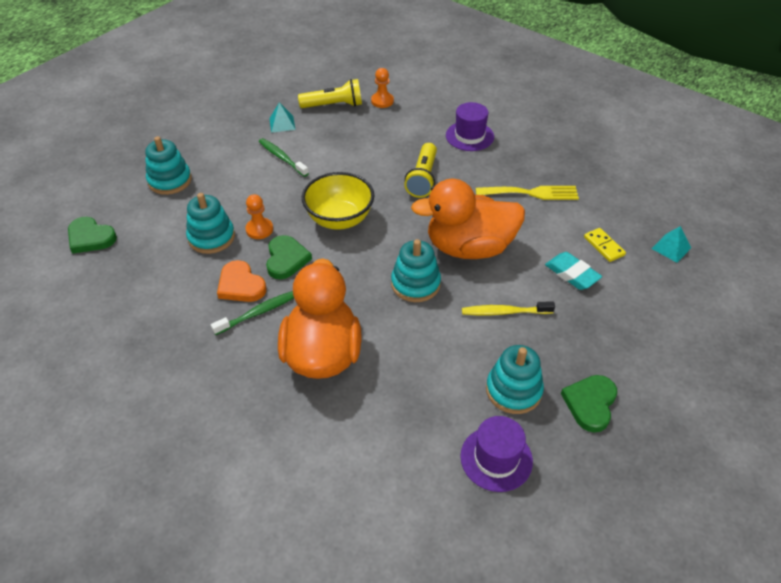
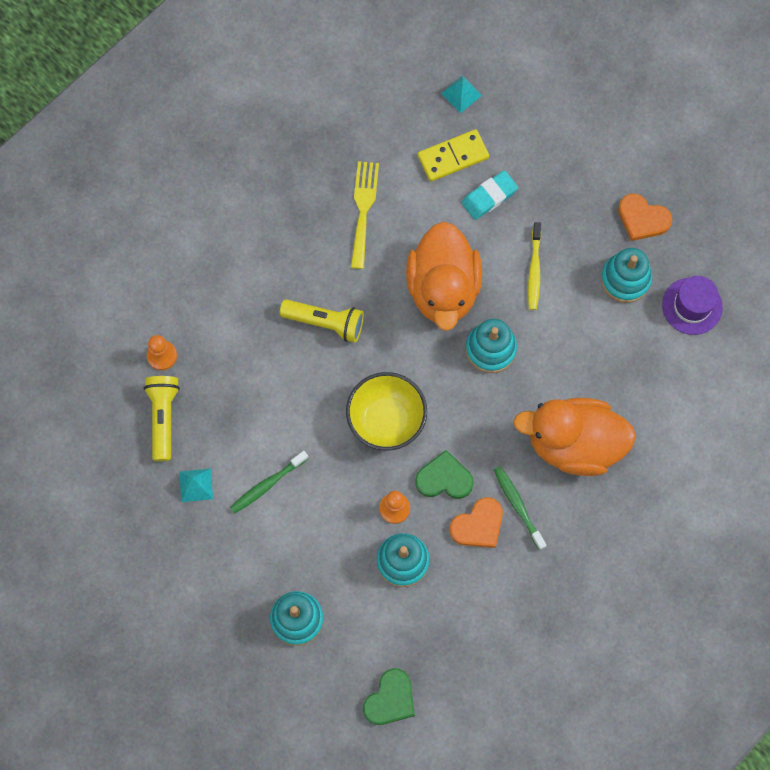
camera: 85 degrees left, 25 degrees up
purple hat [446,102,494,151] -> none
green heart [561,375,617,433] -> orange heart [618,193,672,241]
yellow domino [584,228,626,262] -> yellow domino [418,129,489,182], size x1.54

